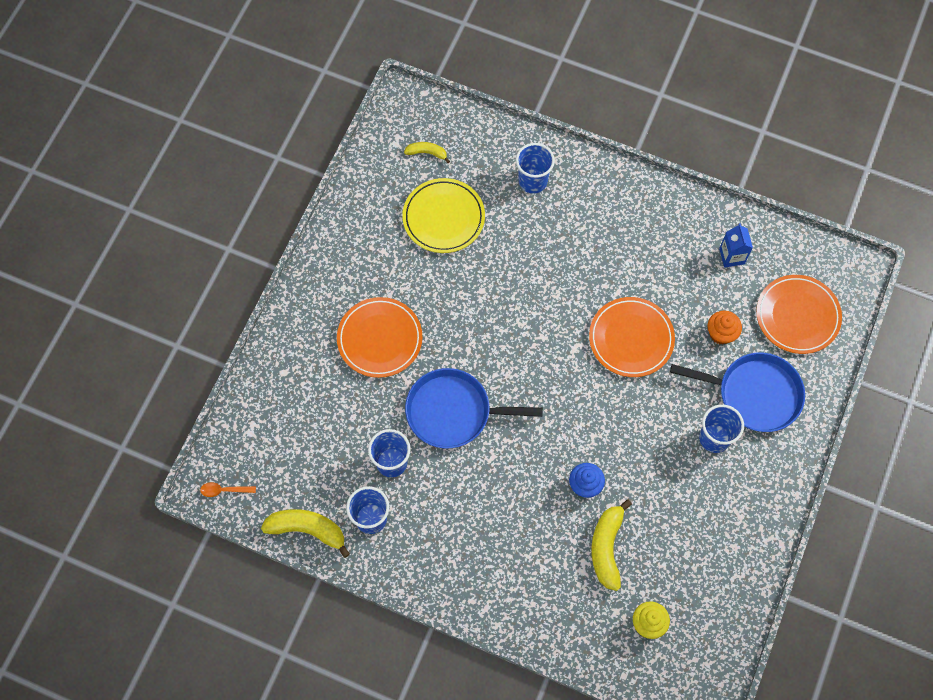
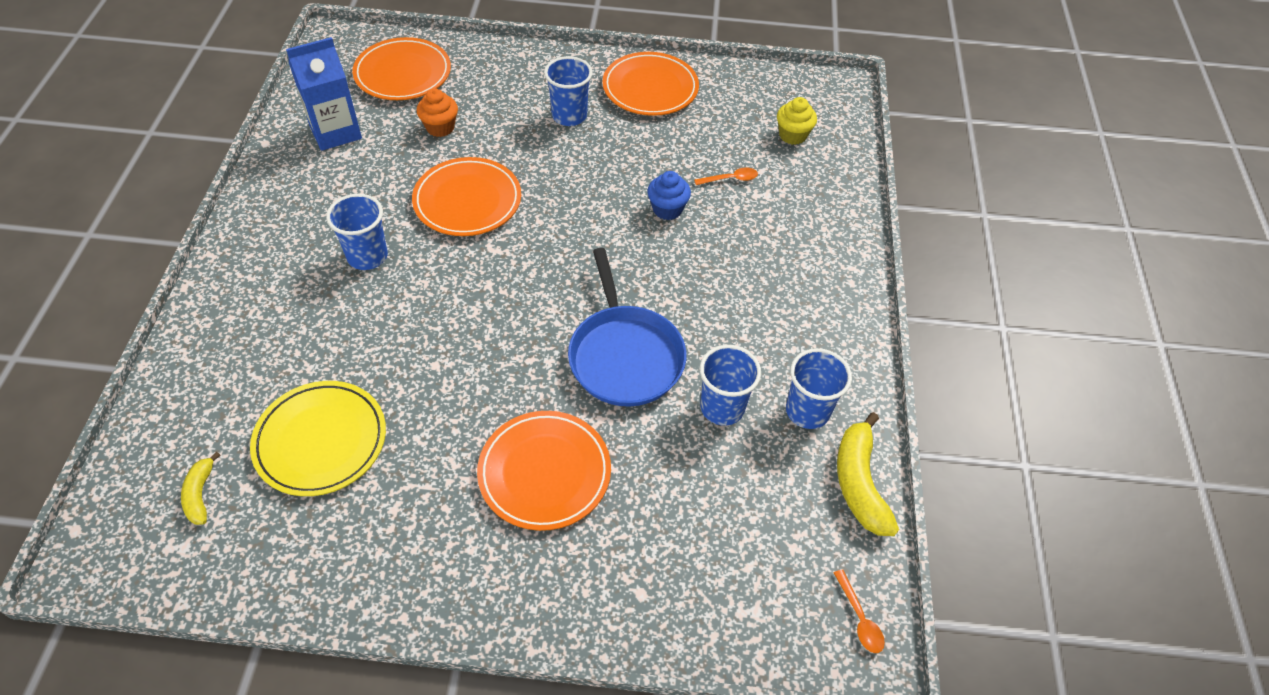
camera: 110 degrees left, 15 degrees down
blue cup [516,143,555,193] -> blue cup moved to [326,194,388,270]
yellow banana [591,499,632,591] -> orange spoon [694,167,758,185]
blue pan [670,353,805,432] -> none
blue carton [719,223,753,267] -> blue carton [286,37,362,151], size x1.59
none -> orange plate [602,52,699,116]

